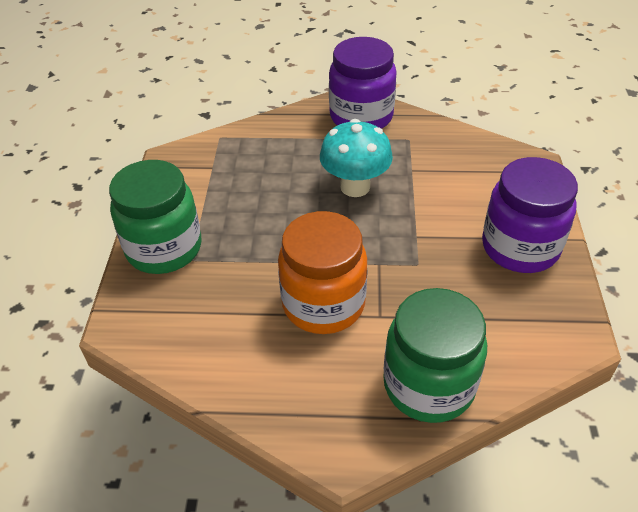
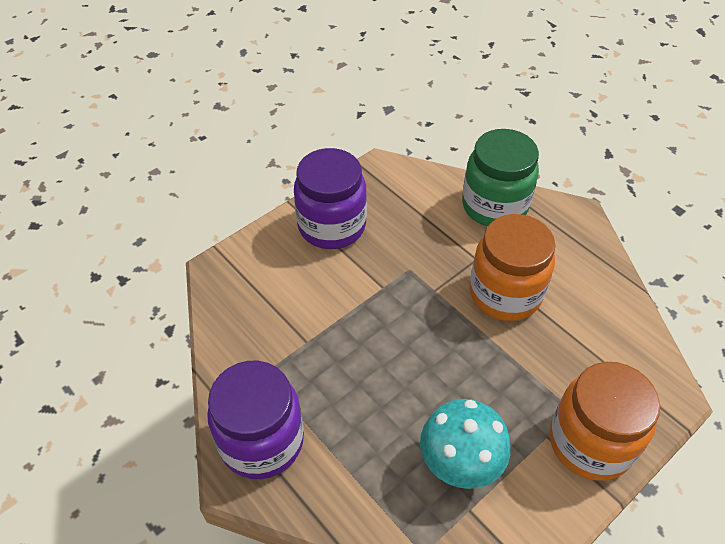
camera: 135 degrees left, 5 degrees up
green jar [109,160,201,274] -> orange jar [549,362,660,481]
turquoise mushroom [320,119,393,197] -> turquoise mushroom moved to [420,399,511,489]

